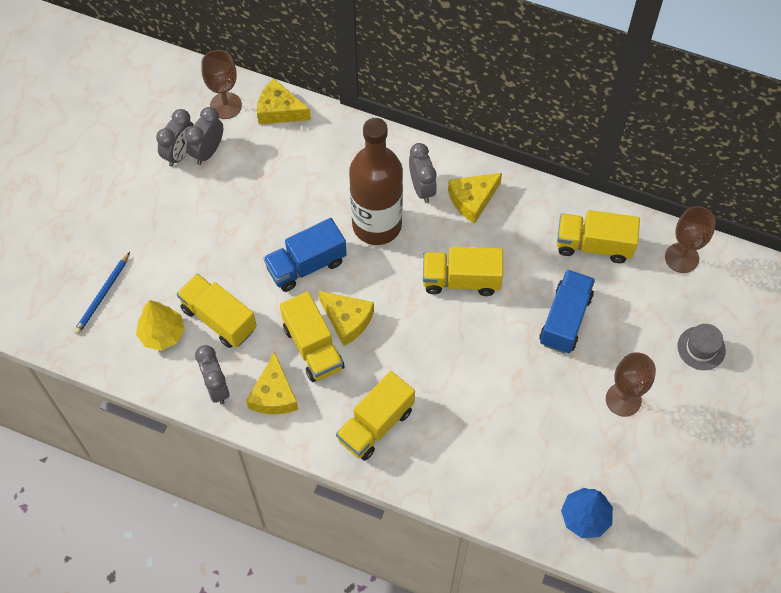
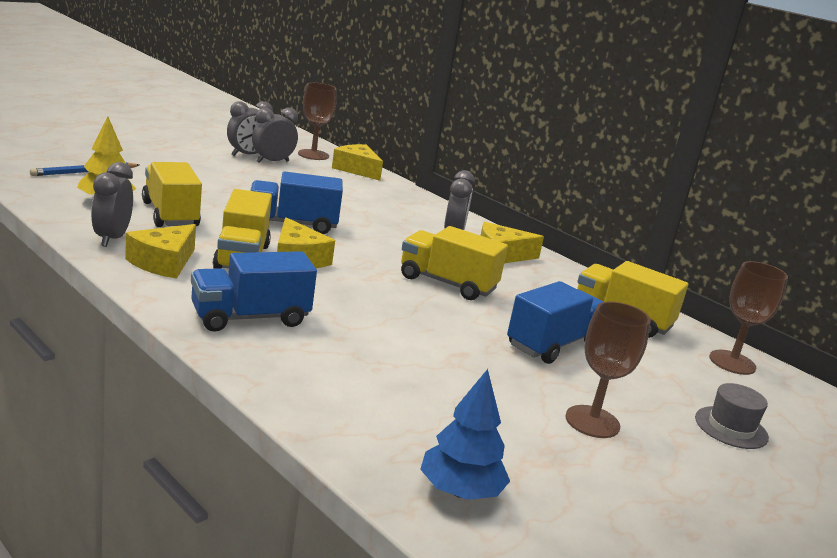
camera: 20 degrees right, 40 degrees down
yellow truck [336,371,415,461] -> blue truck [191,251,317,332]
brown bottle [349,118,403,245] -> none

